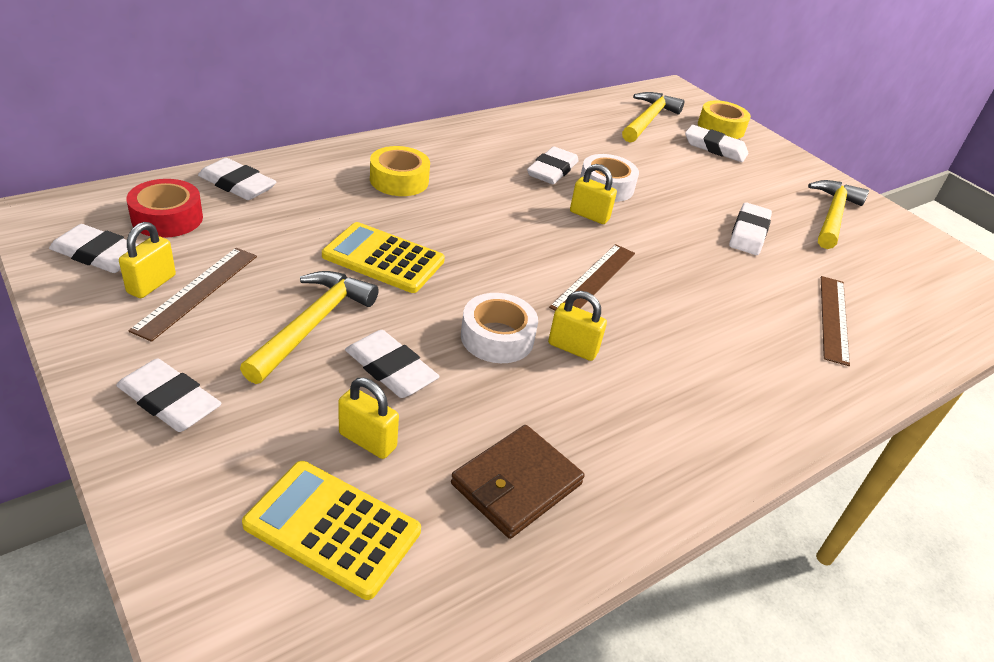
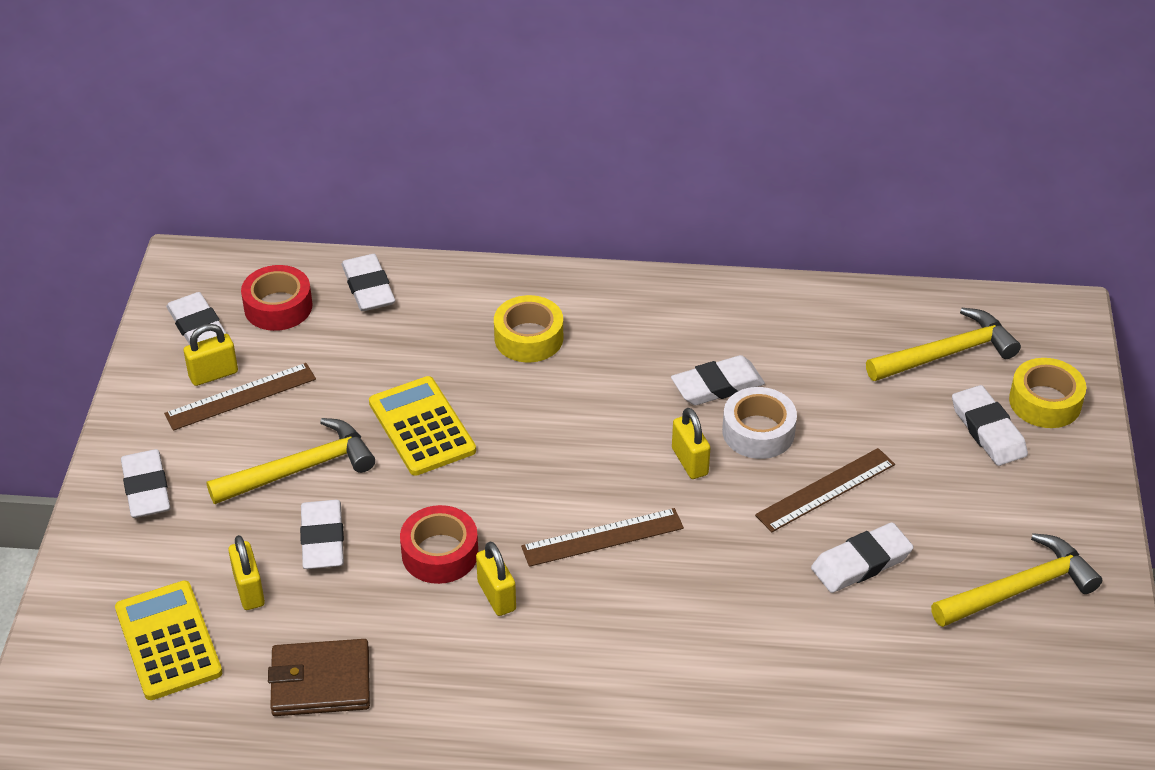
camera: 45 degrees right, 5 degrees up
white tape [461,293,538,363] -> red tape [400,505,478,584]
brown ruler [821,276,850,366] -> brown ruler moved to [755,448,895,532]

